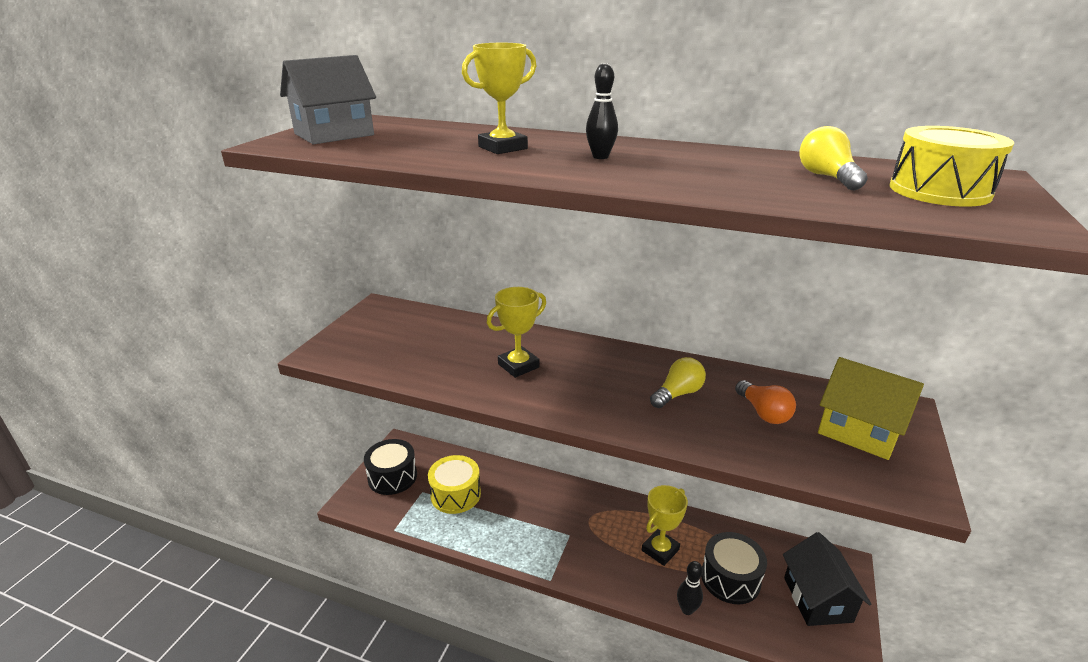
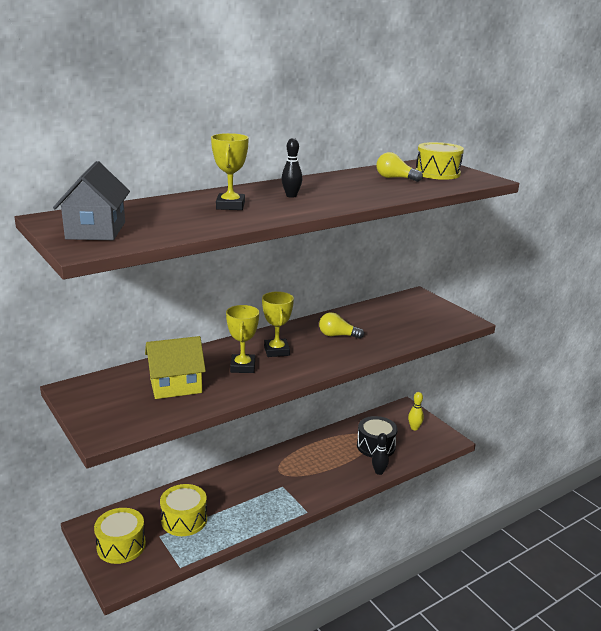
camera: 55 degrees left, 5 degrees down
black drum [364,439,417,495] -> yellow drum [94,508,146,564]
yellow trophy [642,485,688,566] -> yellow trophy moved to [262,291,294,357]
yellow light bulb [650,357,706,408] -> yellow light bulb turned 75 degrees counterclockwise [319,312,364,339]
orange light bulb [735,380,796,424] -> none
black house [783,532,871,626] -> yellow bowling pin [408,392,424,430]
yellow house [818,357,924,460] -> yellow house moved to [145,336,206,399]

